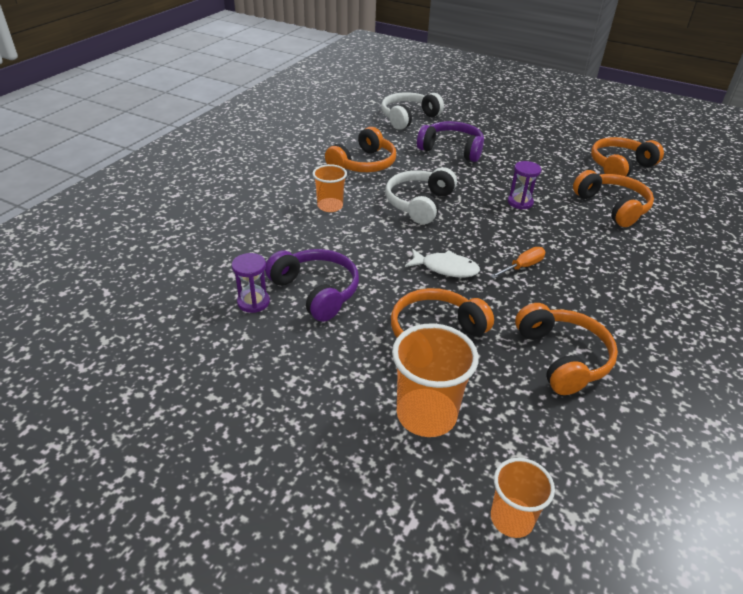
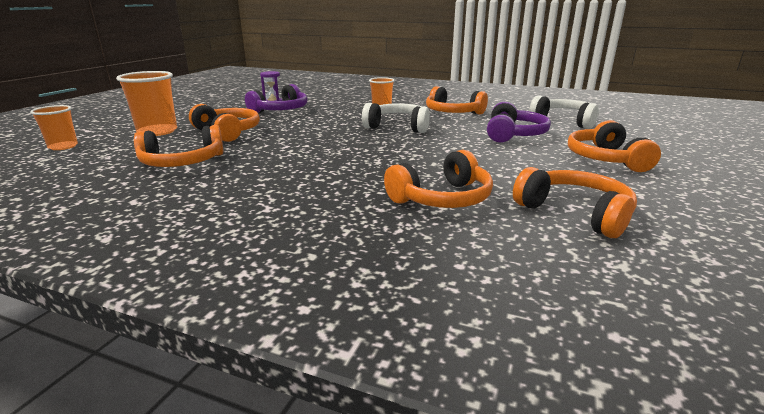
camera: 85 degrees right, 15 degrees down
white fish [405,249,480,278] -> none
orange screwdriver [490,247,546,279] -> none
purple hourglass [508,161,541,209] -> none
none -> orange headphones [568,120,661,172]

